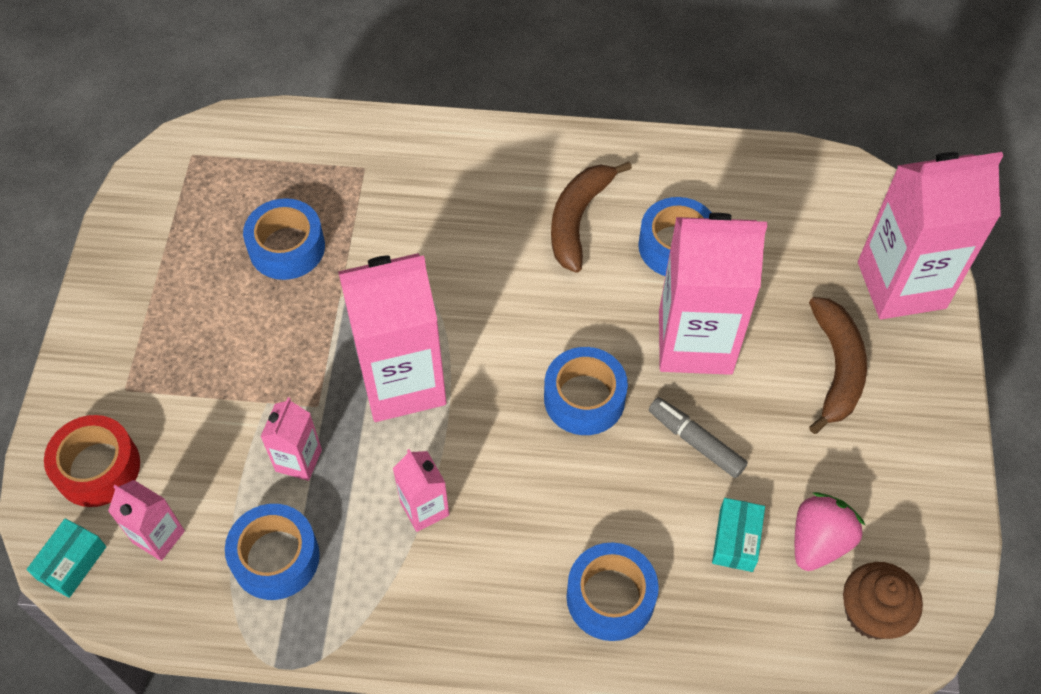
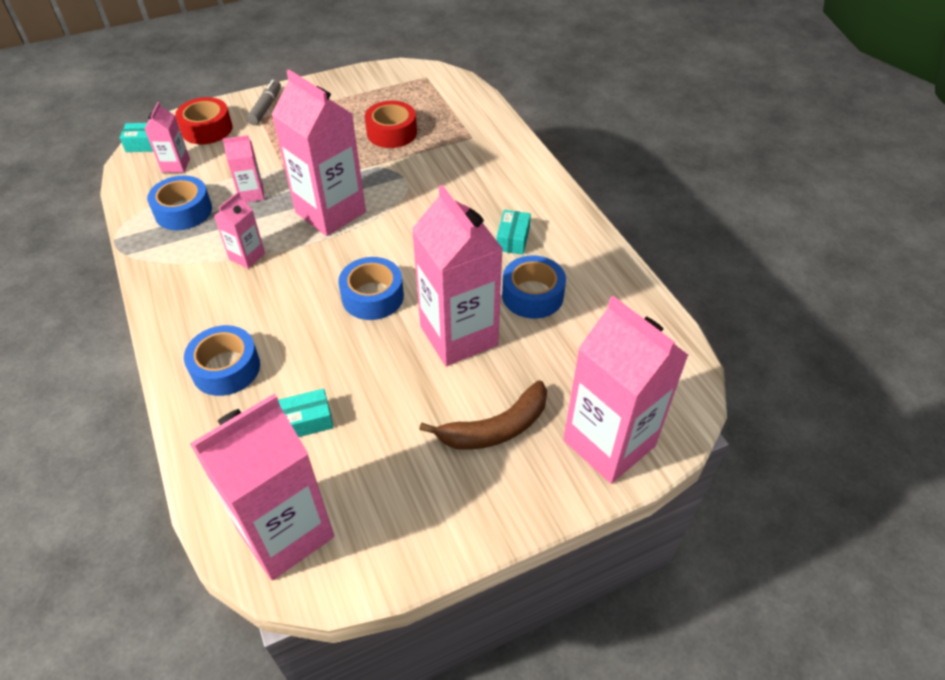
camera: 60 degrees right, 10 degrees down
blue tape [243,198,325,280] -> red tape [365,101,417,148]
brown banana [551,161,632,273] -> turquoise box [496,210,531,255]
grey marker [649,397,748,478] -> grey marker moved to [247,80,281,125]
pink strawberry [795,492,865,571] -> none
brown cupcake [843,562,923,639] -> pink carton [190,394,334,580]

